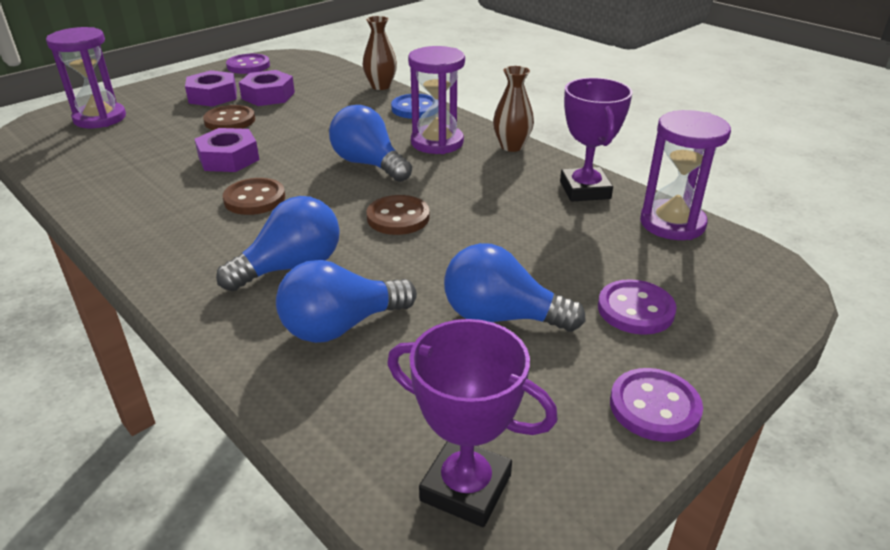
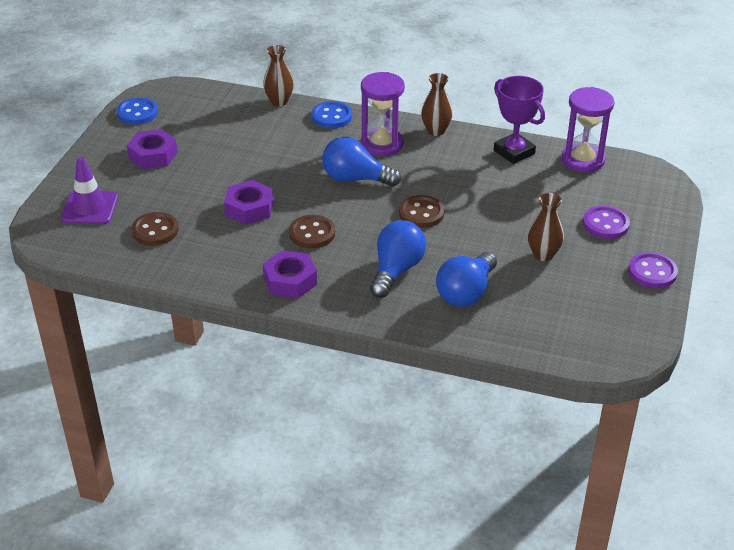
camera: 30 degrees left, 5 degrees up
purple hourglass [46,27,126,128] -> purple traffic cone [61,157,118,224]
brown button [203,105,255,130] -> brown button moved to [131,212,179,246]
purple button [226,54,270,74] -> blue button [116,98,158,125]
purple nut [239,70,295,106] -> purple nut moved to [263,250,317,299]
purple trophy [387,319,558,527] -> none
blue light bulb [444,243,585,332] -> brown vase [528,193,564,261]

